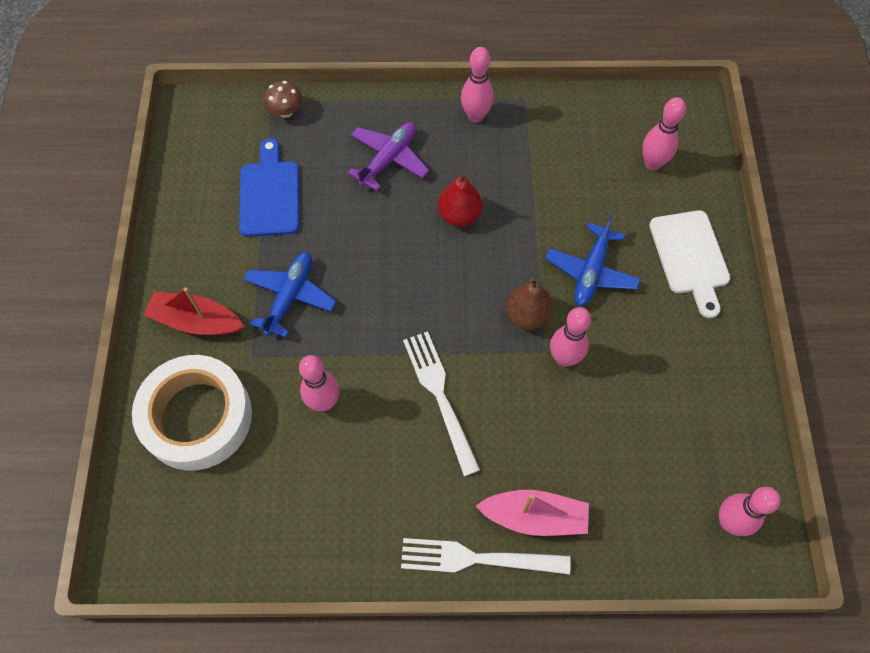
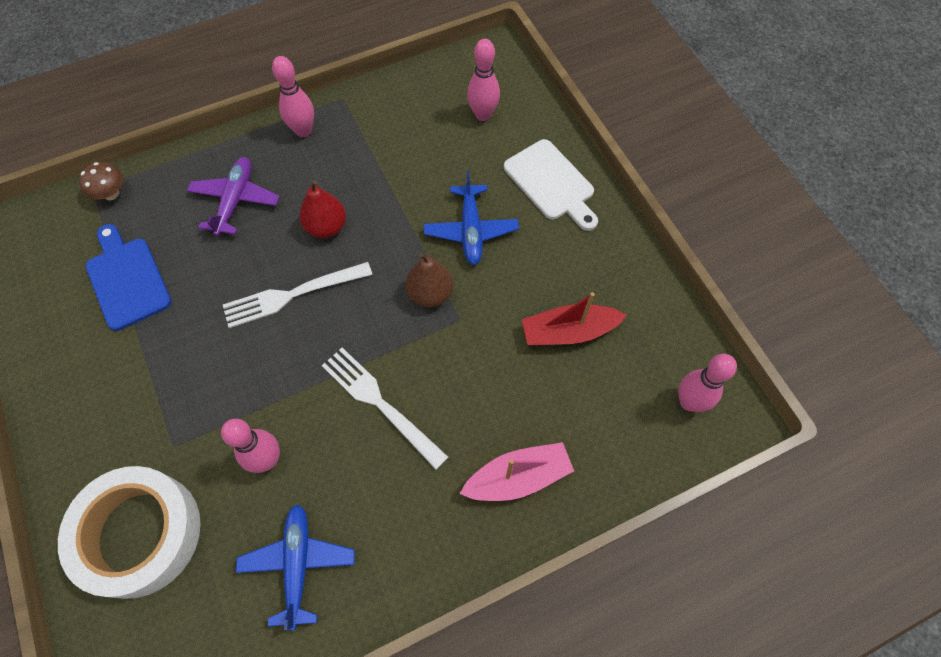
camera: 25 degrees left, 0 degrees up
red boat [143,287,244,335] -> red boat moved to [522,292,627,346]
blue plane [243,252,336,338] -> blue plane moved to [236,504,354,630]
white fork [401,538,571,574] -> white fork moved to [223,262,373,328]
pink bowling pin [550,307,591,367] -> none

